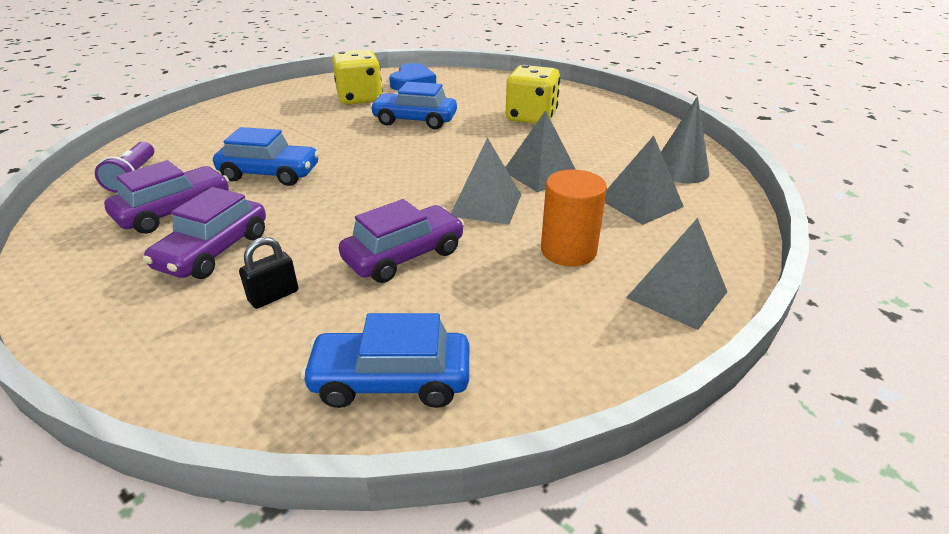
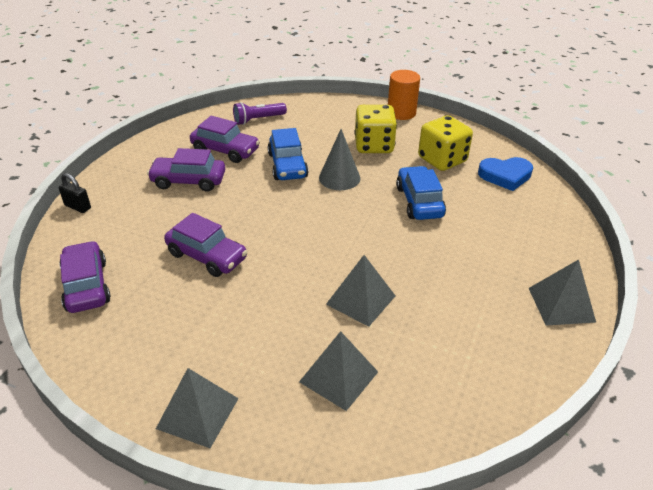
camera: 70 degrees right, 5 degrees up
black padlock [239,237,298,309] -> black padlock moved to [59,173,91,213]
blue car [301,313,469,408] -> purple car [59,241,111,313]
grey pyramid [451,137,521,225] -> grey pyramid moved to [529,259,596,325]
yellow dice [506,65,560,124] -> yellow dice moved to [354,105,397,153]
orange cylinder [541,170,607,267] -> orange cylinder moved to [388,70,420,120]
grey cone [661,96,710,183] -> grey cone moved to [319,129,360,190]

